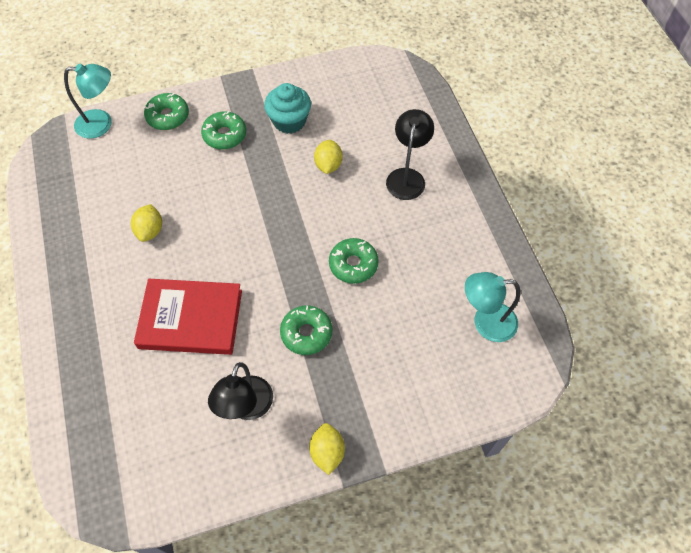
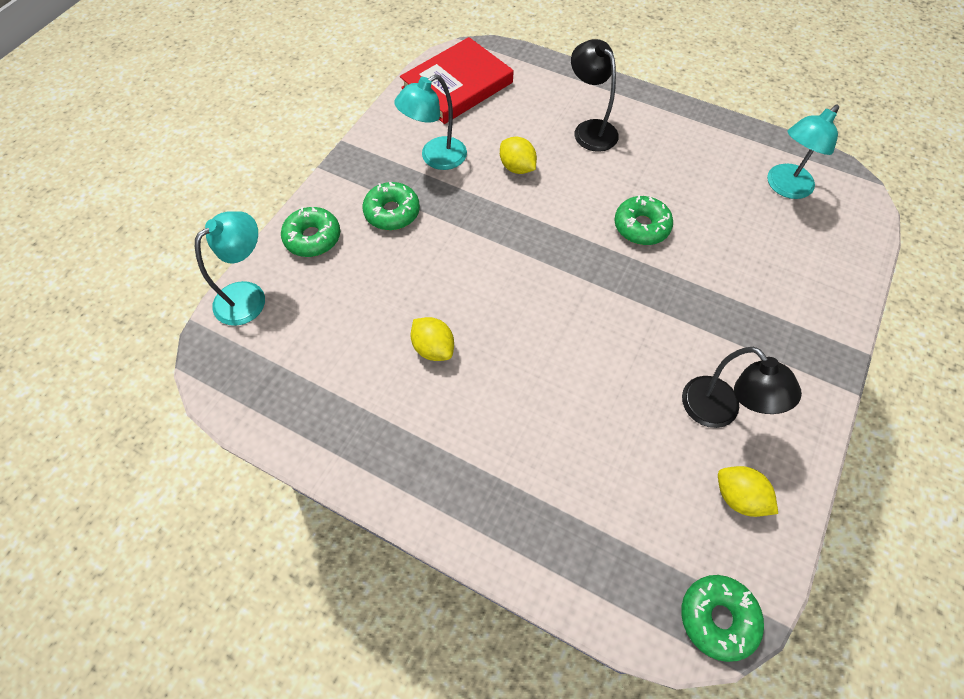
camera: 45 degrees left, 0 degrees up
red book [134,279,242,355] -> red book moved to [400,37,514,124]
turquoise cupcake [264,83,311,134] -> turquoise lamp [394,74,467,170]
green donut [280,305,332,355] -> green donut moved to [681,575,764,662]
yellow lemon [309,423,345,475] -> yellow lemon moved to [718,466,778,517]

